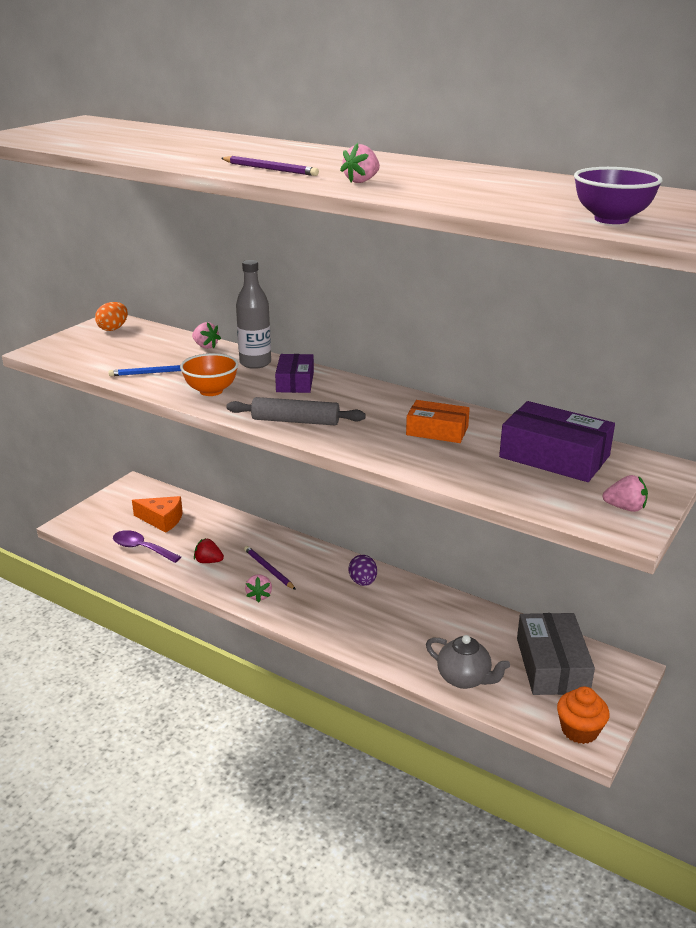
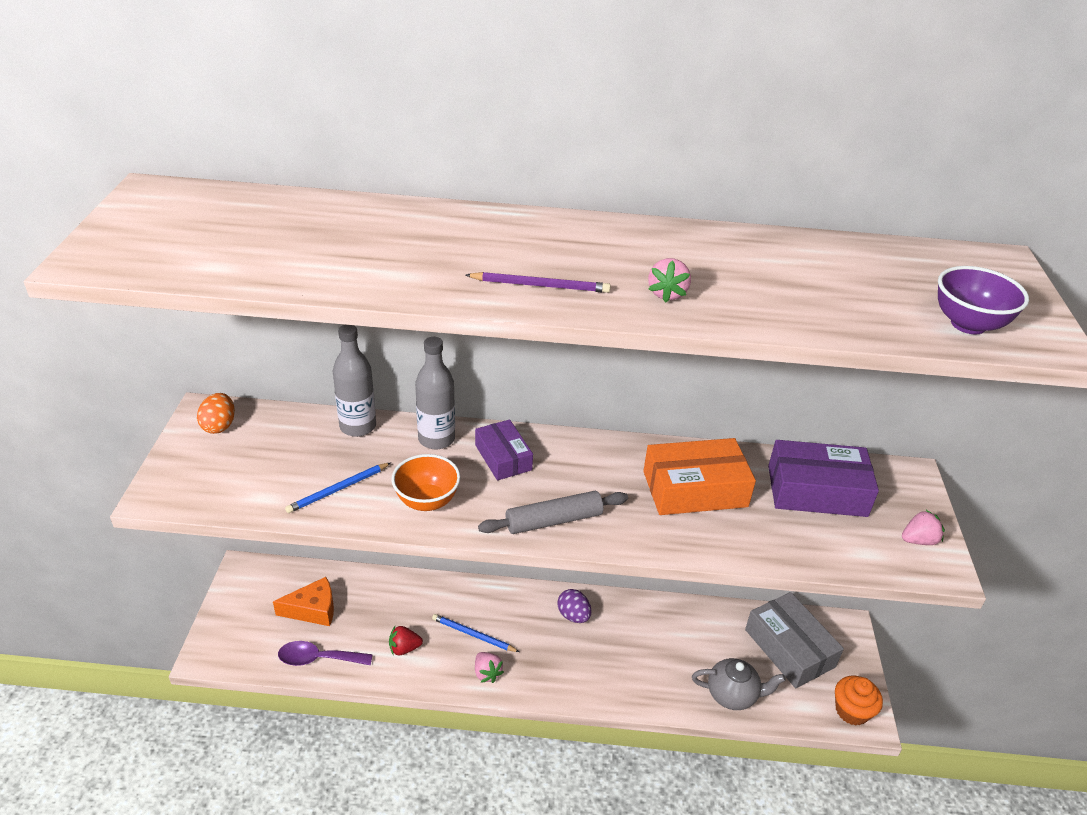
camera: 30 degrees left, 10 degrees up
pink strawberry [192,322,221,349] -> grey bottle [333,325,376,437]
purple pencil [244,546,296,590] -> blue pencil [432,614,519,652]
orange box [406,400,470,443] -> orange box [643,438,756,515], size x1.60

